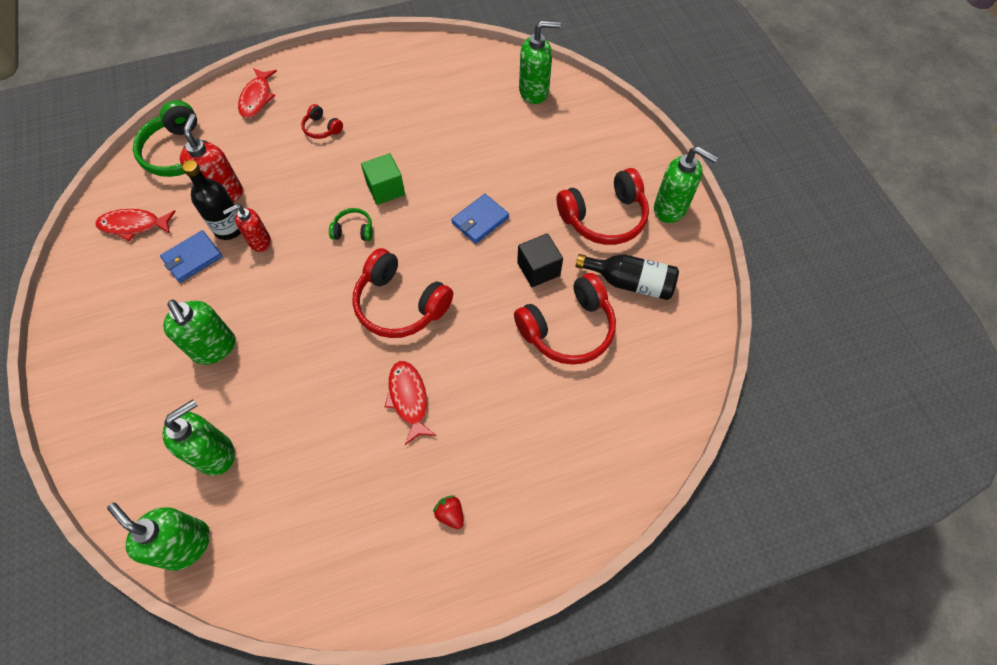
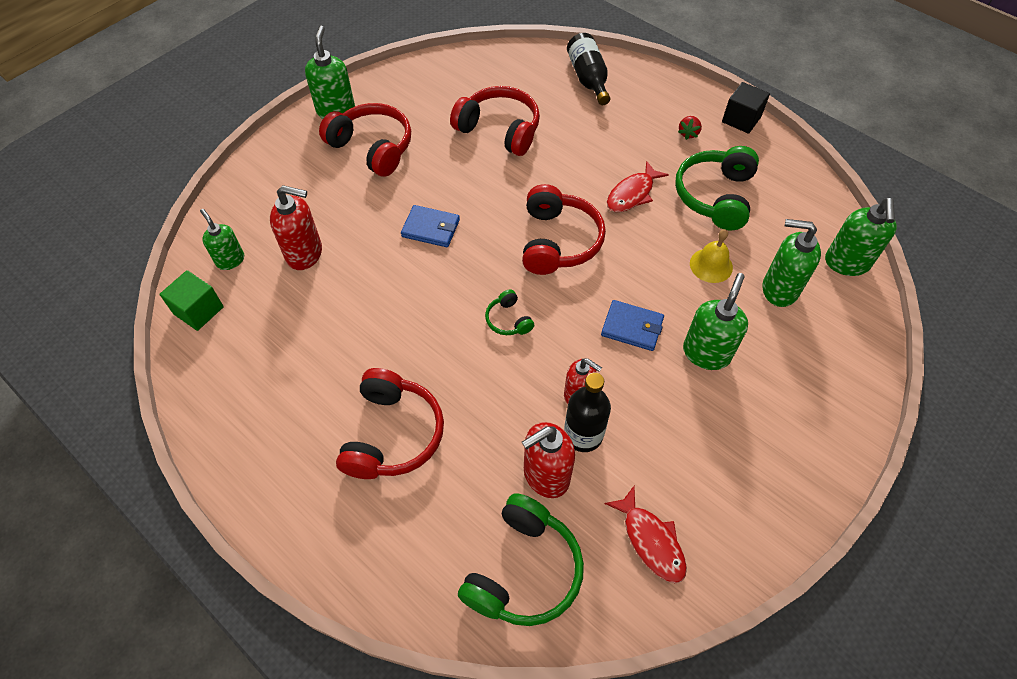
camera: 120 degrees left, 5 degrees down
blue wallet [160,230,223,283] -> blue wallet moved to [601,300,664,351]
red fish [238,68,277,118] -> none
red headphones [301,104,343,139] -> red headphones [336,368,444,479], size x2.07
green cube [361,153,405,205] -> green cube moved to [159,270,224,331]
black cube [517,233,563,287] -> black cube moved to [722,82,770,134]
green soap dispenser [519,21,561,104] -> green soap dispenser [200,209,244,270], size x0.66
black bottle [575,254,679,300] -> black bottle moved to [567,33,610,105]
none -> red soap dispenser [270,185,322,270]
none -> green headphones [675,146,759,230]
none -> yellow bell [690,229,733,283]

